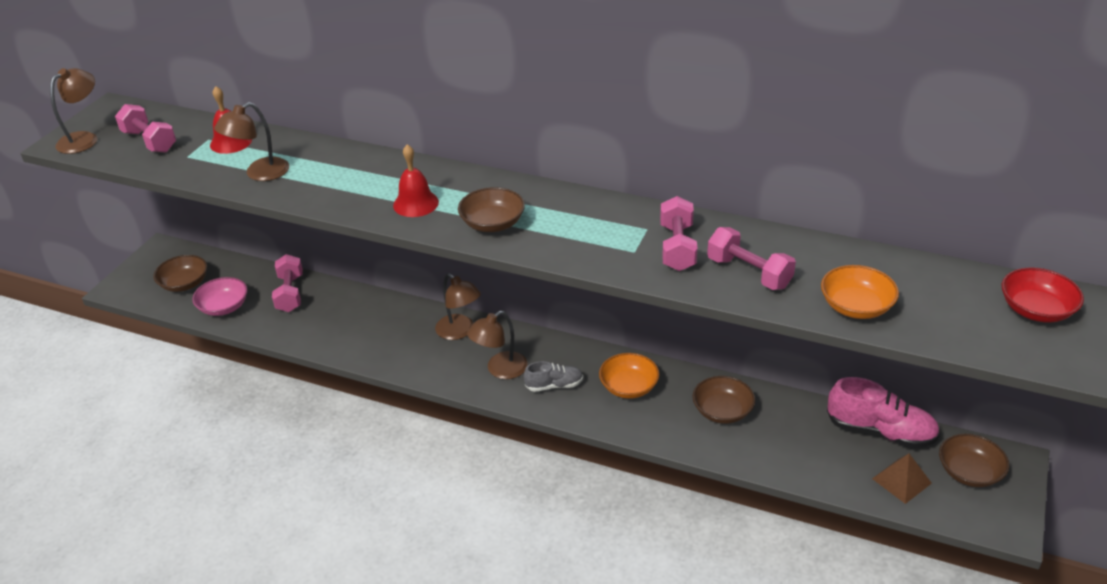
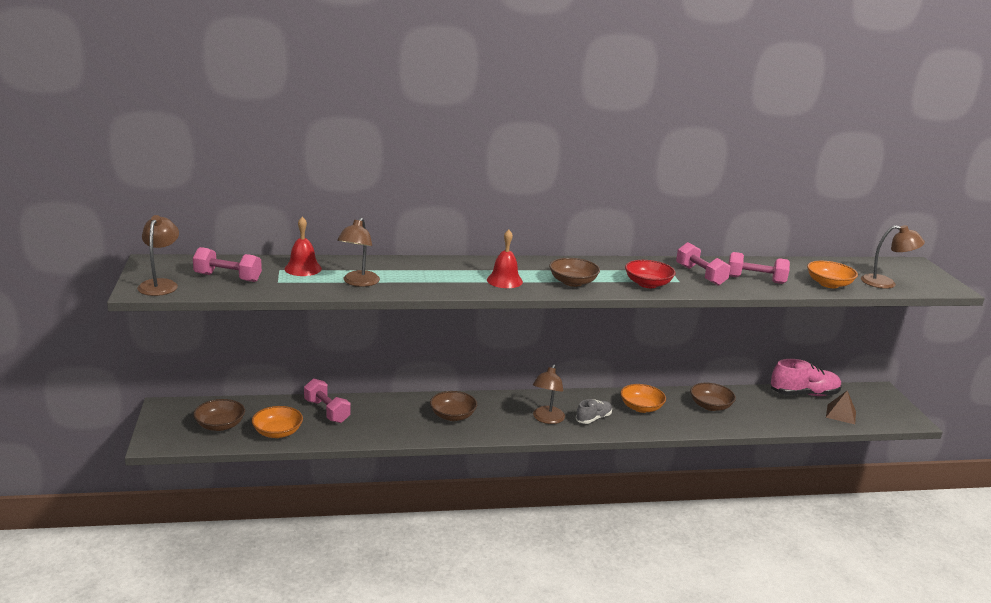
camera: 35 degrees left, 15 degrees down
pink bowl [192,277,248,316] -> orange bowl [252,406,303,438]
brown lamp [435,273,481,340] -> brown lamp moved to [861,225,925,289]
brown bowl [939,434,1009,487] -> brown bowl moved to [430,391,477,421]
red bowl [1002,267,1084,323] -> red bowl moved to [625,260,676,288]

